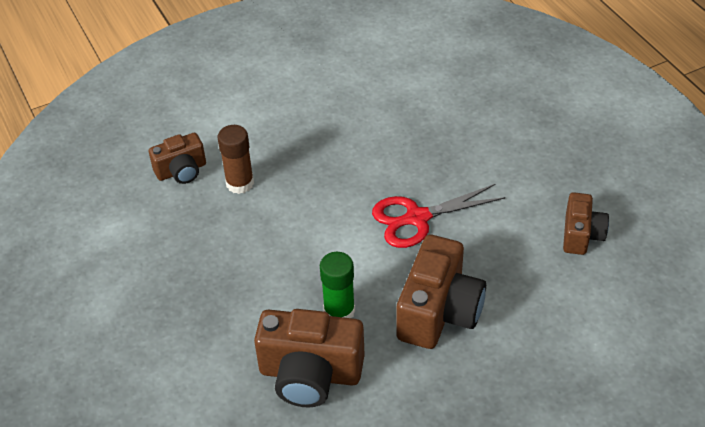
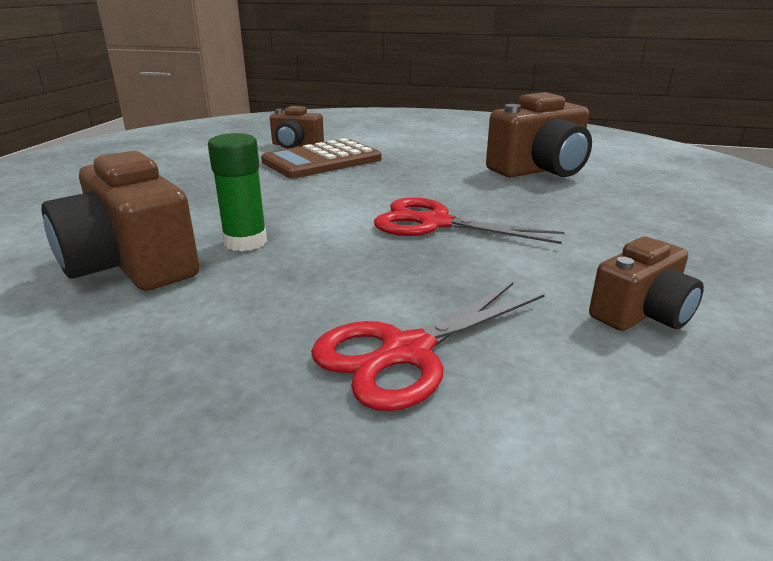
camera: 40 degrees right, 20 degrees down
brown glue stick [218,125,254,194] -> brown calculator [261,138,381,179]
brown camera [396,235,486,349] -> brown camera moved to [486,92,592,177]
none -> red scissors [311,283,545,411]

